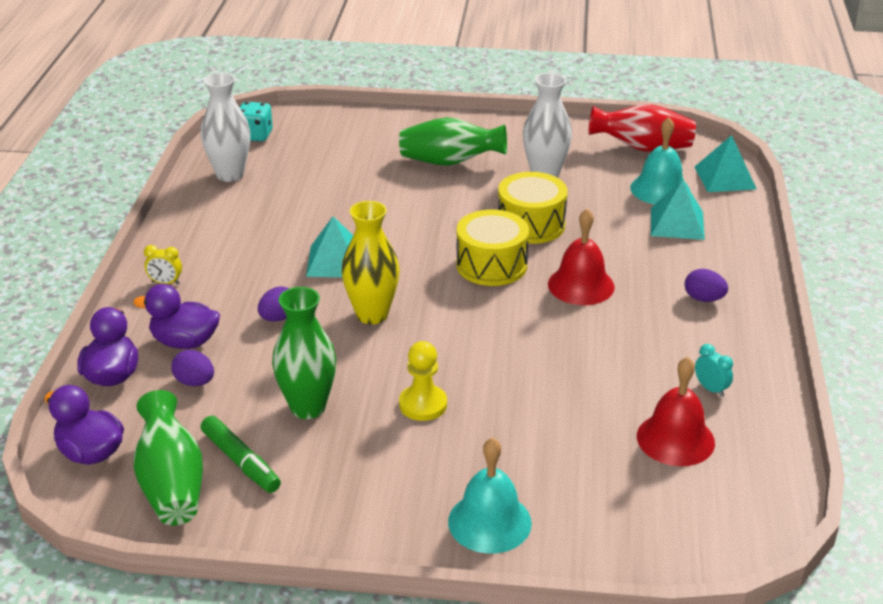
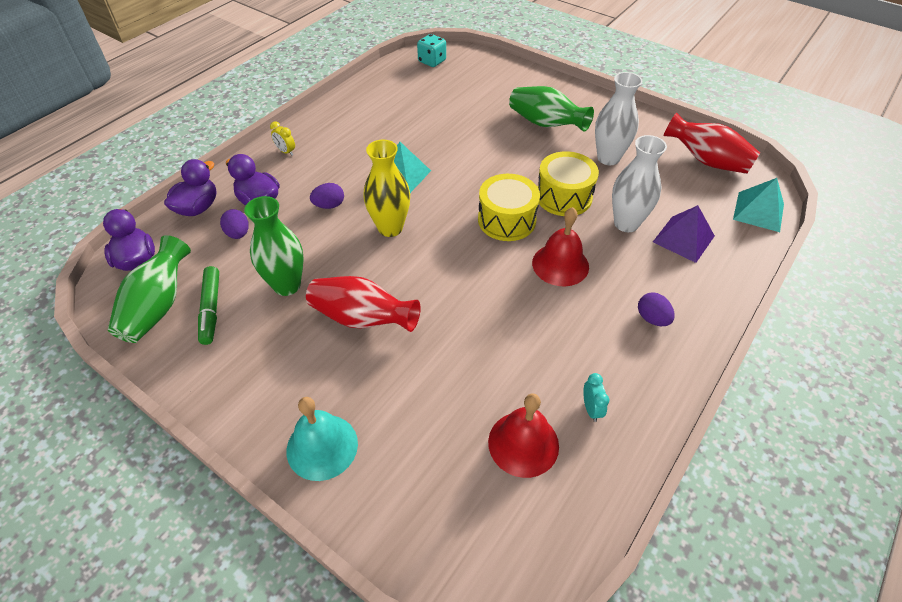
camera: 30 degrees right, 15 degrees up
white vase [201,72,250,182] -> white vase moved to [612,135,667,232]
yellow pawn [399,341,447,421] -> red vase [306,276,421,332]
turquoise bell [630,117,690,204] -> none
turquoise pyramid [651,180,705,240] -> purple pyramid [653,205,715,263]

